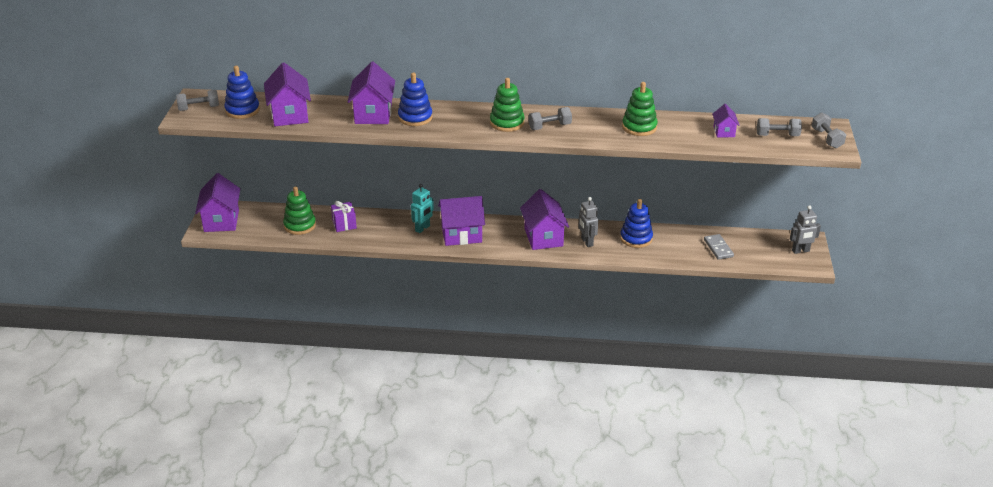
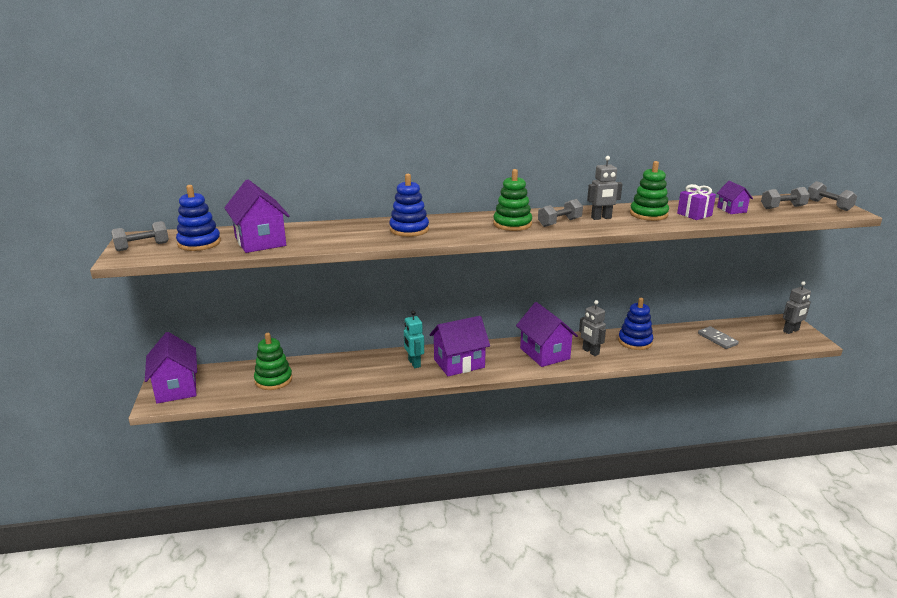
camera: 15 degrees left, 10 degrees down
purple gift [331,201,357,232] -> purple gift moved to [677,184,716,220]
purple house [348,62,395,124] -> none
turquoise robot [411,184,434,233] -> turquoise robot turned 135 degrees clockwise [404,311,424,368]
none -> grey robot [587,156,622,220]

